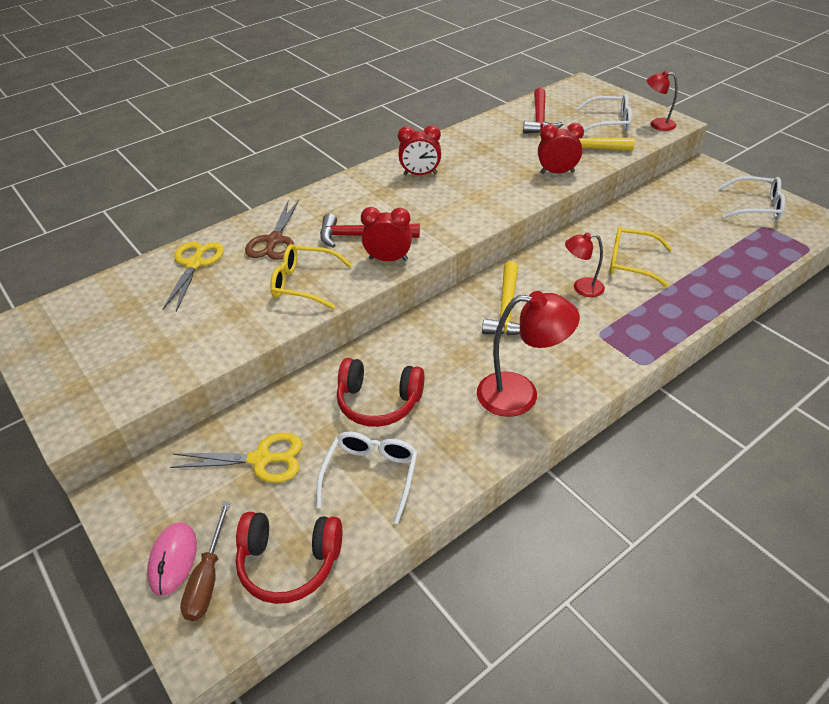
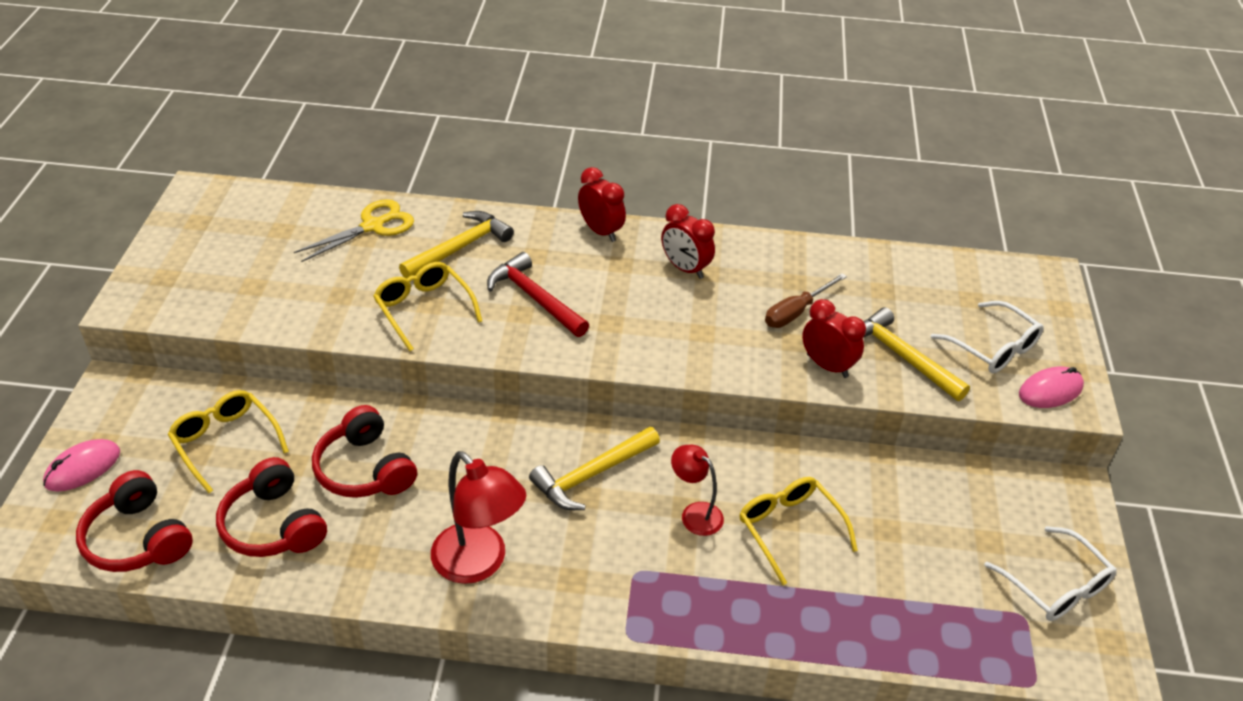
camera: 40 degrees right, 0 degrees up
yellow scissors [170,433,302,483] -> yellow glasses [168,390,289,493]
brown screwdriver [180,502,231,621] -> brown screwdriver moved to [765,273,847,328]
brown scissors [245,200,299,260] -> yellow hammer [399,211,514,279]
white glasses [316,431,418,524] -> red headphones [216,457,327,557]
red clock [361,207,412,261] -> red clock moved to [578,167,626,242]
red hammer [523,88,564,134] -> none
red lamp [647,71,678,131] -> pink mouse [1019,367,1084,408]

